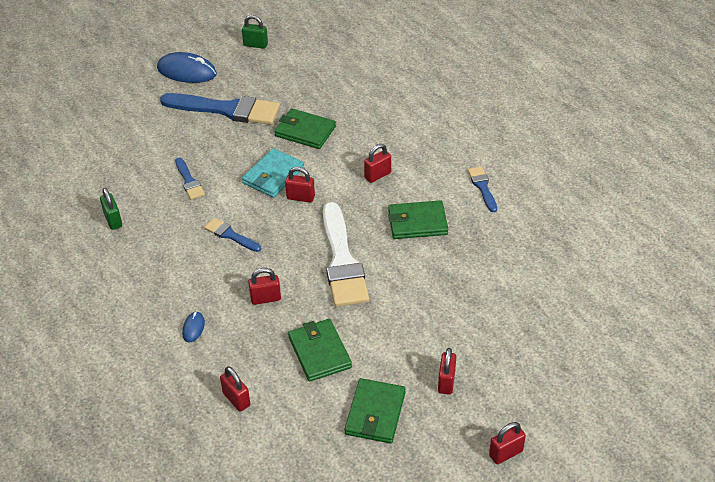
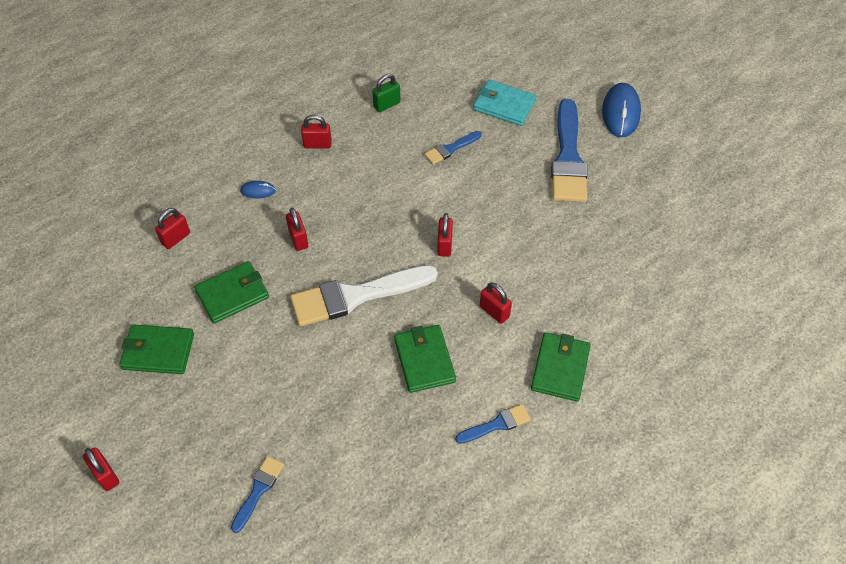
camera: 80 degrees right, 10 degrees up
blue brush [204,218,261,252] -> blue brush moved to [231,456,284,533]
green padlock [242,15,268,49] -> none
turquoise wallet [242,148,304,198] -> turquoise wallet moved to [473,80,536,126]
green wallet [274,108,336,149] -> green wallet moved to [531,332,591,402]
red padlock [438,348,456,394] -> red padlock moved to [301,115,332,149]

